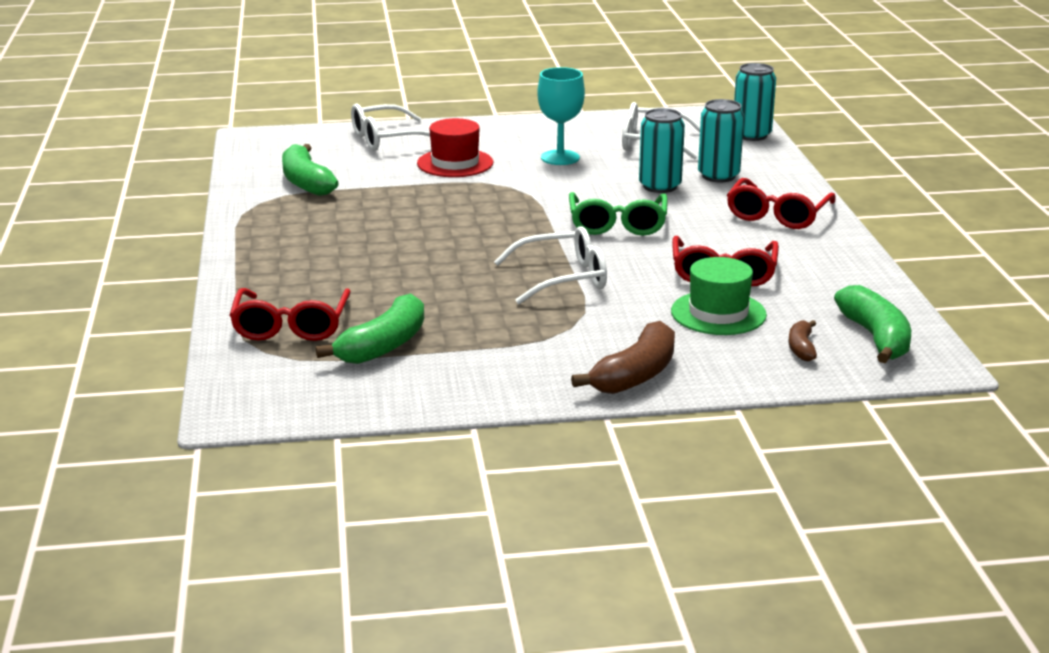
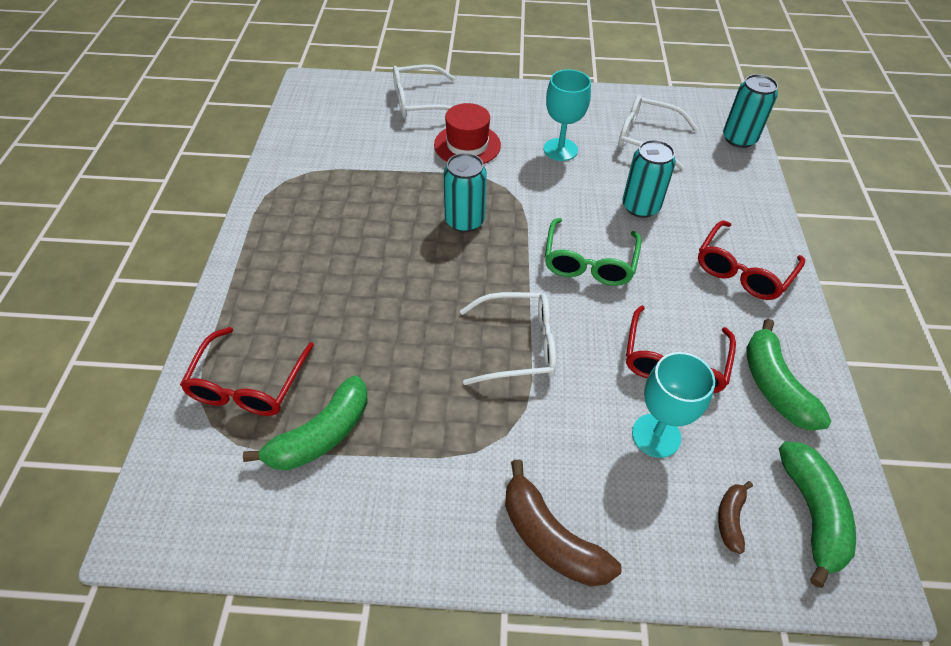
camera: 10 degrees right, 25 degrees up
green banana [282,144,339,196] -> green banana moved to [746,319,831,431]
brown banana [571,321,675,394] -> brown banana turned 90 degrees clockwise [505,460,622,587]
green hat [671,257,767,335] -> turquoise goblet [632,352,715,458]
turquoise can [698,99,744,182] -> turquoise can moved to [444,153,487,232]

